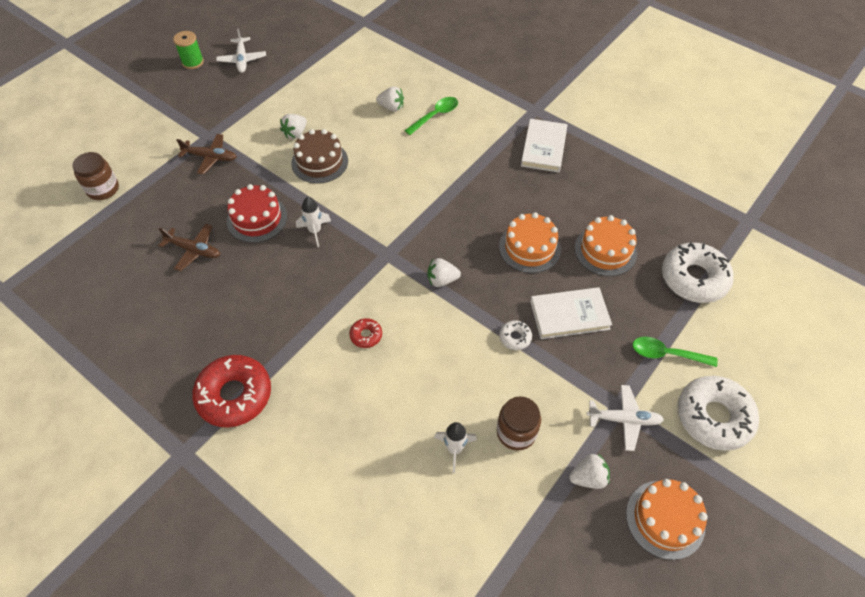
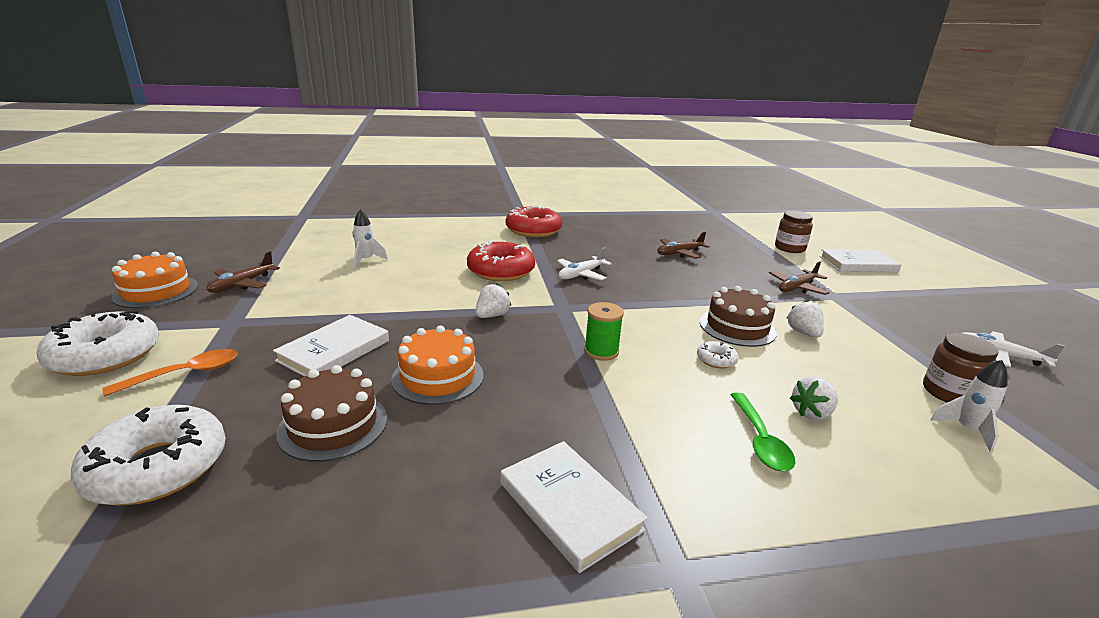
camera: 130 degrees right, 30 degrees down
green spool [173,31,204,69] -> green spool moved to [584,302,624,361]
red cake [227,184,287,243] -> none
white rocket [296,197,331,247] -> white rocket moved to [930,360,1007,452]
red donut [349,318,382,348] -> red donut [467,240,535,281], size x2.21
brown jar [497,396,541,451] -> brown jar moved to [923,333,999,402]
white donut [499,320,532,350] -> white donut moved to [697,341,739,368]
white strawberry [569,454,610,489] -> brown plane [206,251,280,293]
orange cake [575,215,637,276] -> brown cake [276,365,387,462]
white plane [587,385,664,451] -> white plane moved to [557,248,612,280]
green spoon [632,337,718,367] -> orange spoon [102,349,238,396]
none -> white book [820,249,902,272]

